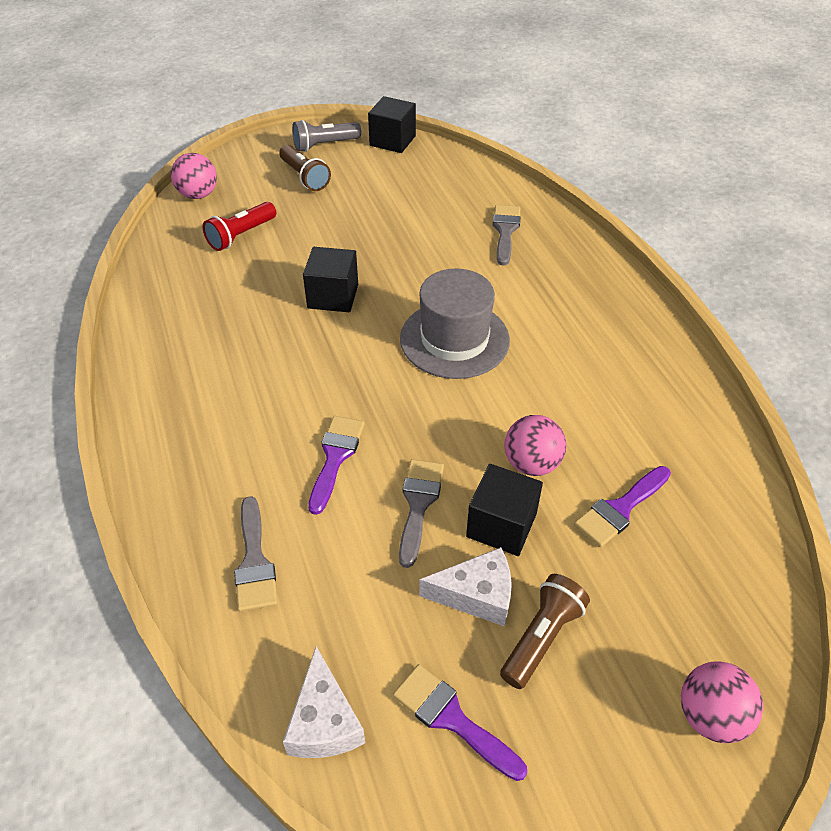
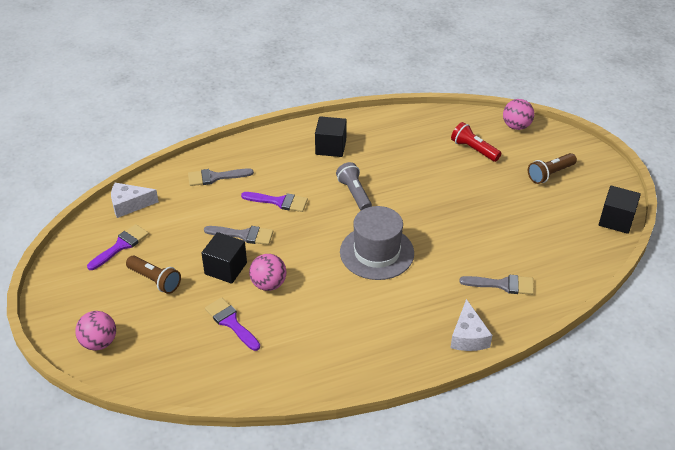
camera: 90 degrees right, 5 degrees down
grey flashlight [292,120,361,152] -> grey flashlight moved to [336,162,372,210]
black cube [303,247,358,312] -> black cube moved to [315,116,347,157]
white cheese [419,547,512,626] -> white cheese moved to [450,299,492,351]

